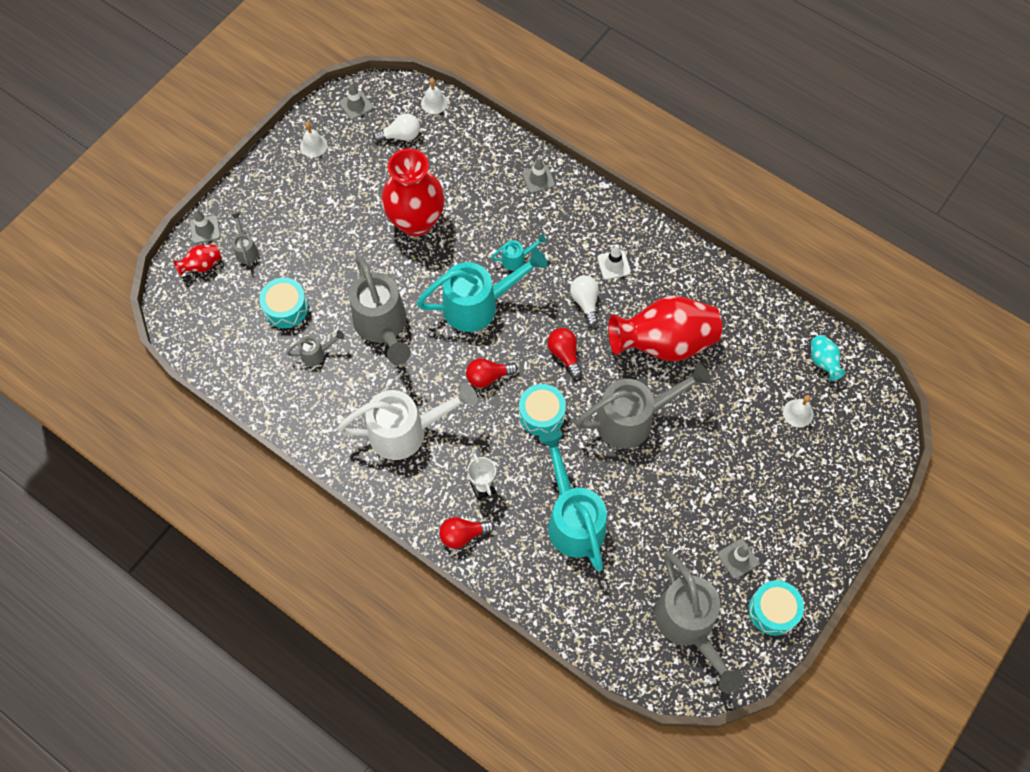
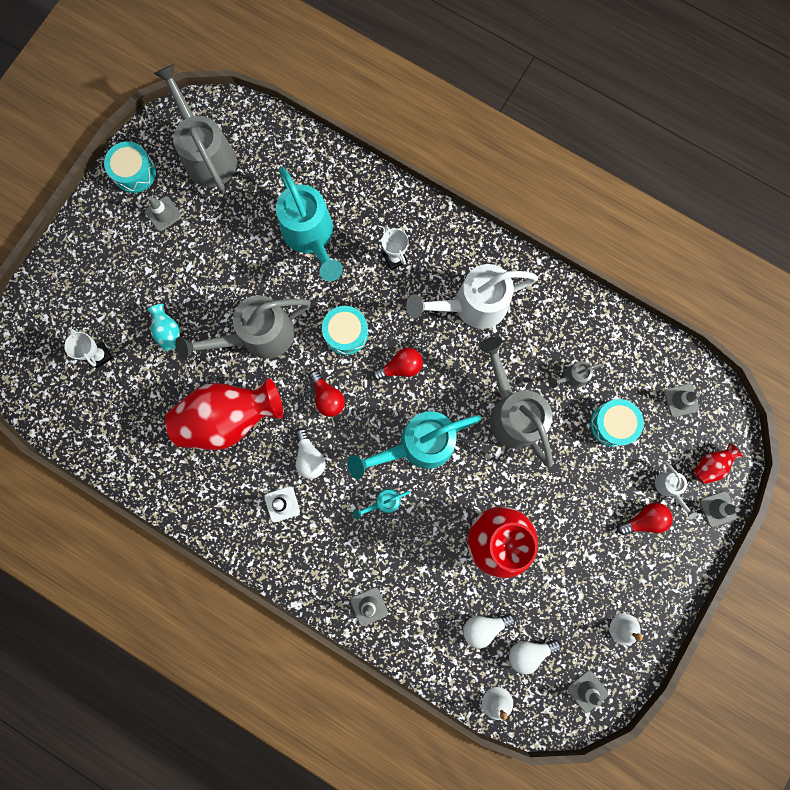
camera: 175 degrees right, 15 degrees up
grey watering can [231,213,259,266] -> white watering can [655,461,697,520]
red light bulb [439,517,495,549] -> red light bulb moved to [617,503,673,535]
white bell [783,395,813,428] -> white trophy [65,329,113,368]
turquoise vase [811,335,846,381] -> turquoise vase moved to [147,304,180,351]
none -> white light bulb [463,614,515,648]
none -> grey traffic cone [664,384,700,417]

